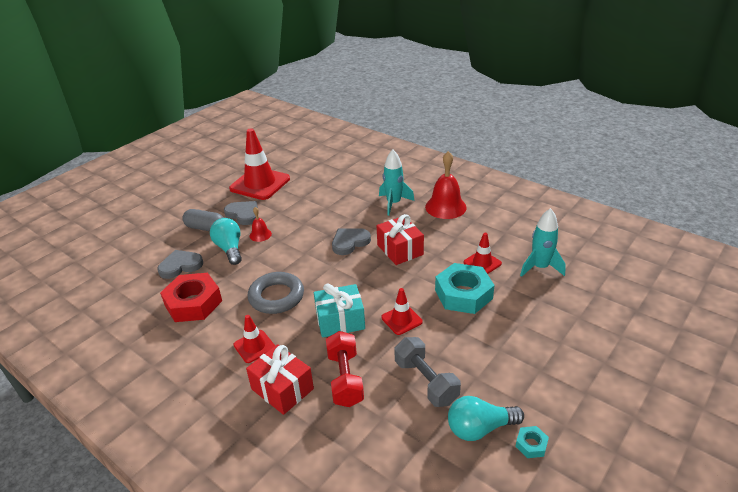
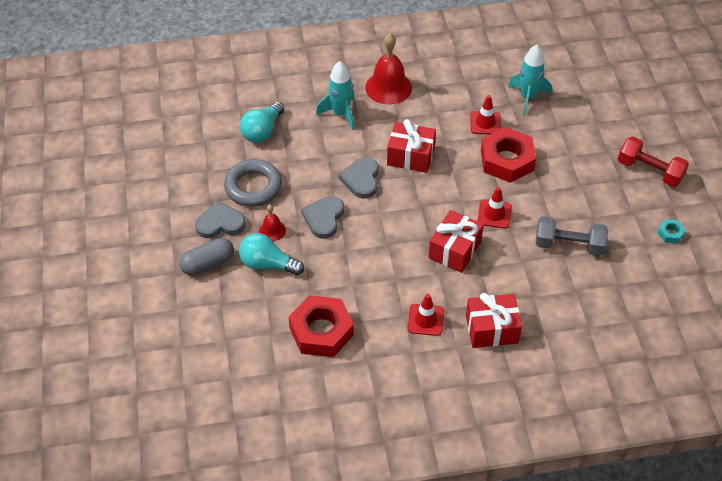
camera: 50 degrees left, 15 degrees up
grey heart [157,250,203,279] -> grey heart moved to [301,196,344,239]
red traffic cone [229,128,290,200] -> none
grey ring [248,272,304,314] -> grey ring moved to [224,159,282,207]
turquoise gift [314,283,365,338] -> red gift [429,210,484,273]
red dumbbell [326,331,364,407] -> red dumbbell moved to [618,137,689,187]
turquoise nut [435,263,495,314] -> red nut [481,127,536,183]
turquoise light bulb [448,396,524,441] -> turquoise light bulb moved to [240,102,284,143]

